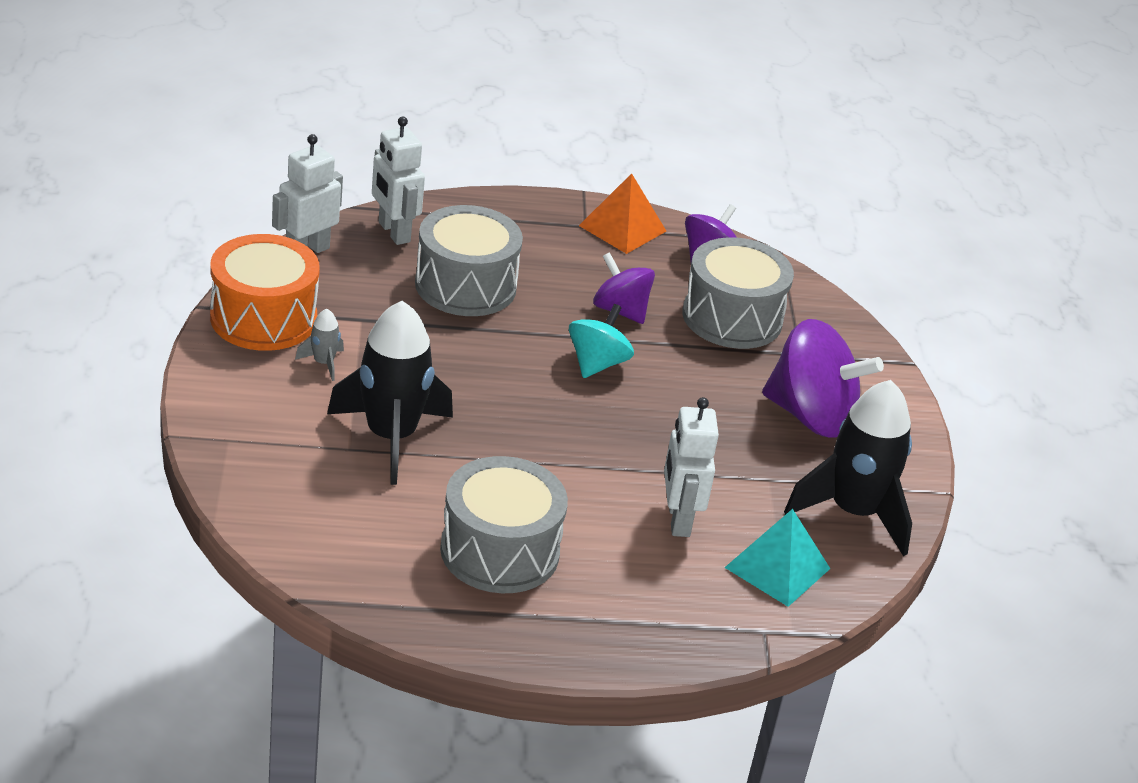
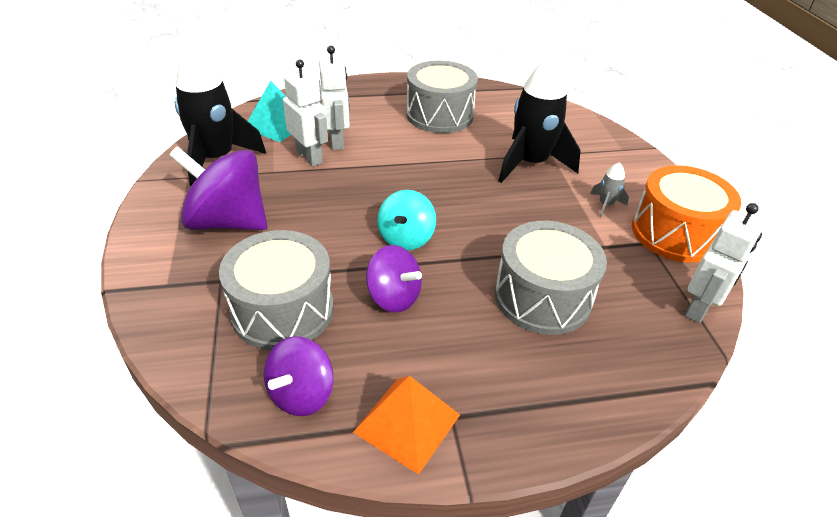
camera: 175 degrees right, 5 degrees up
white robot [372,116,425,245] -> white robot moved to [283,59,328,167]

